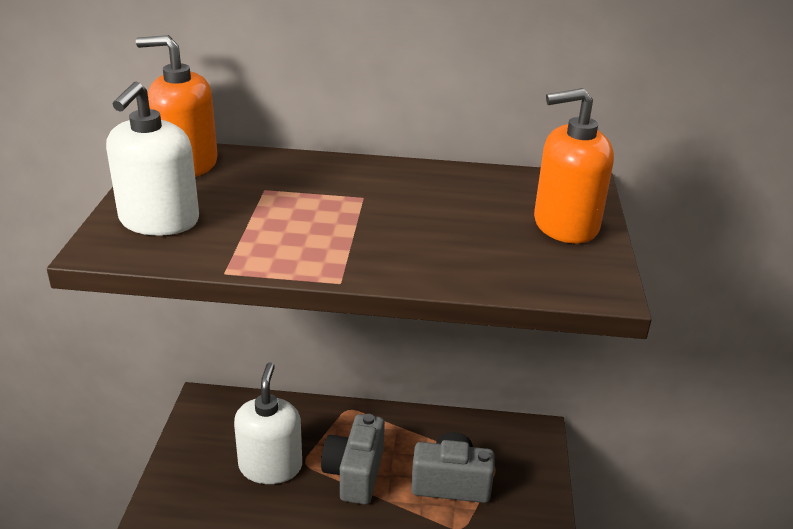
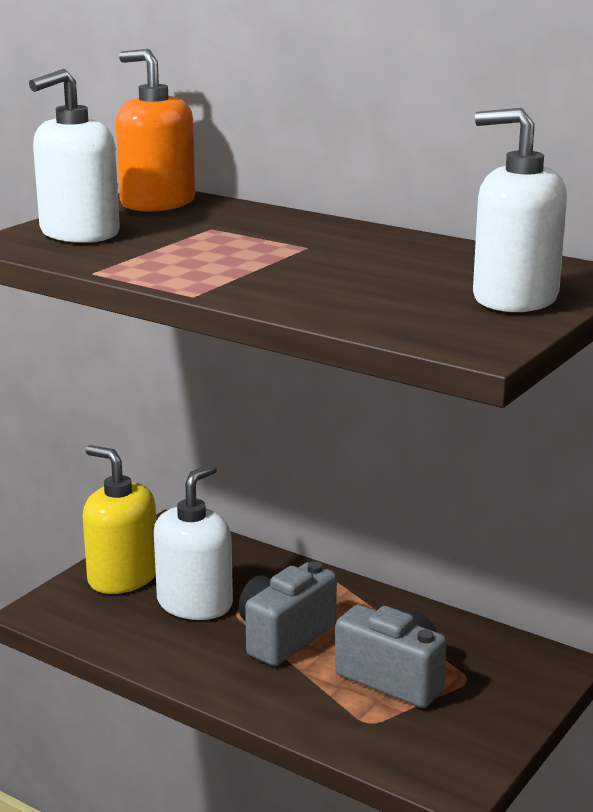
camera: 30 degrees right, 10 degrees down
orange soap dispenser [534,88,614,244] -> white soap dispenser [473,108,567,312]
none -> yellow soap dispenser [83,445,156,594]

